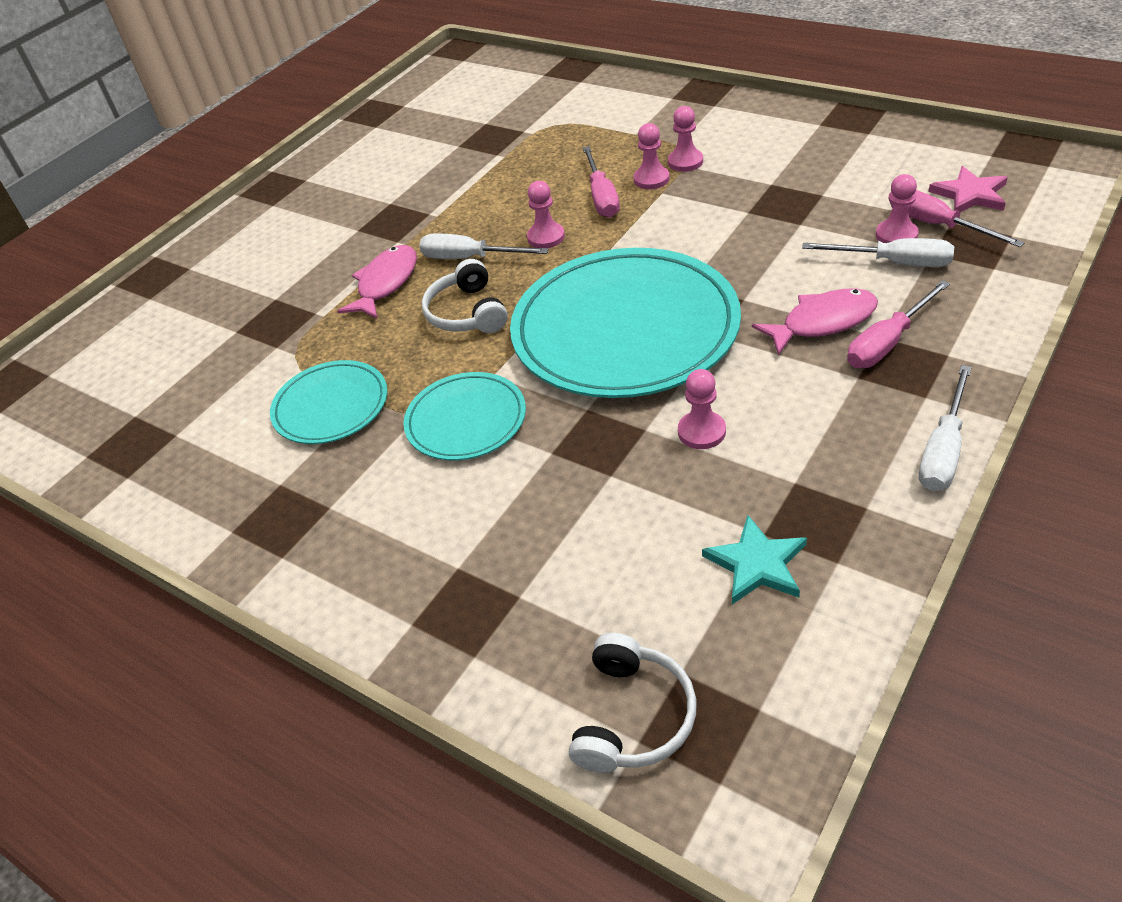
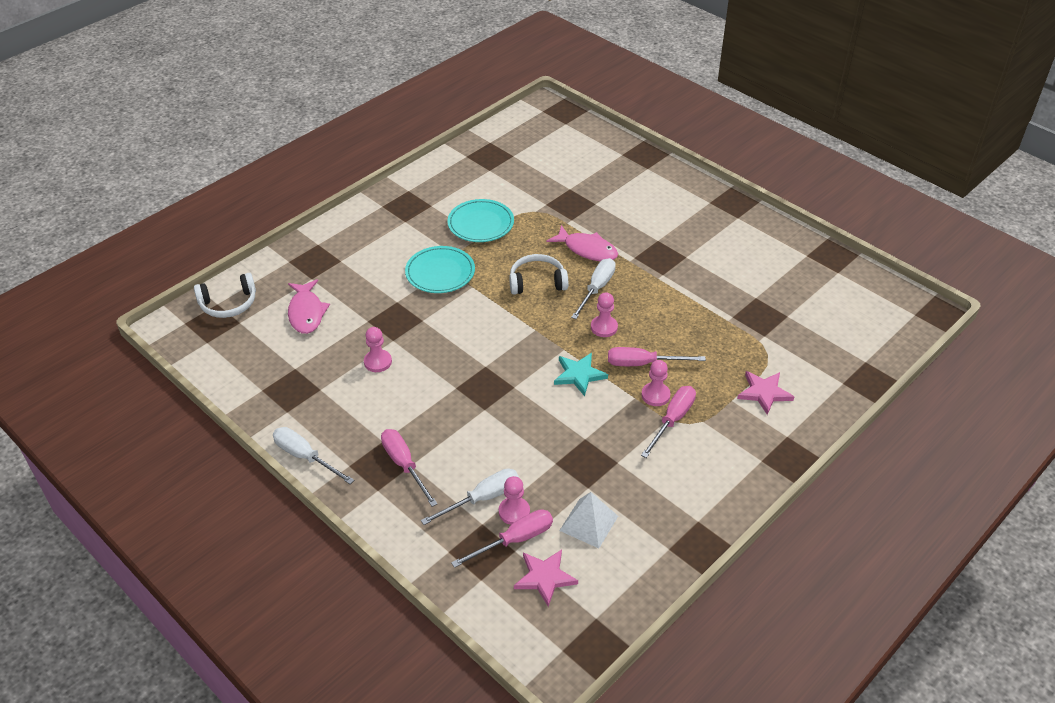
camera: 95 degrees right, 0 degrees up
turquoise plate [510,248,741,398] -> none
white headphones [569,633,696,773] -> white headphones turned 45 degrees counterclockwise [194,273,256,318]
pink pawn [668,106,703,172] -> pink screwdriver [641,386,696,458]
turquoise star [702,515,807,604] -> turquoise star moved to [554,353,608,396]
pink fish [752,288,878,355] -> pink fish moved to [288,279,330,334]
white screwdriver [802,238,954,267] -> white screwdriver turned 150 degrees counterclockwise [421,468,519,525]
none -> white pyramid [559,492,618,548]
none -> pink star [737,371,794,415]

